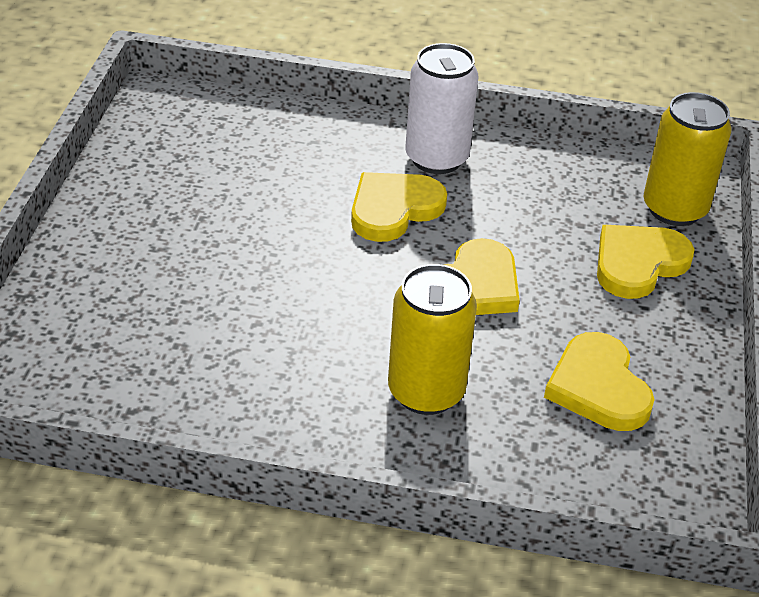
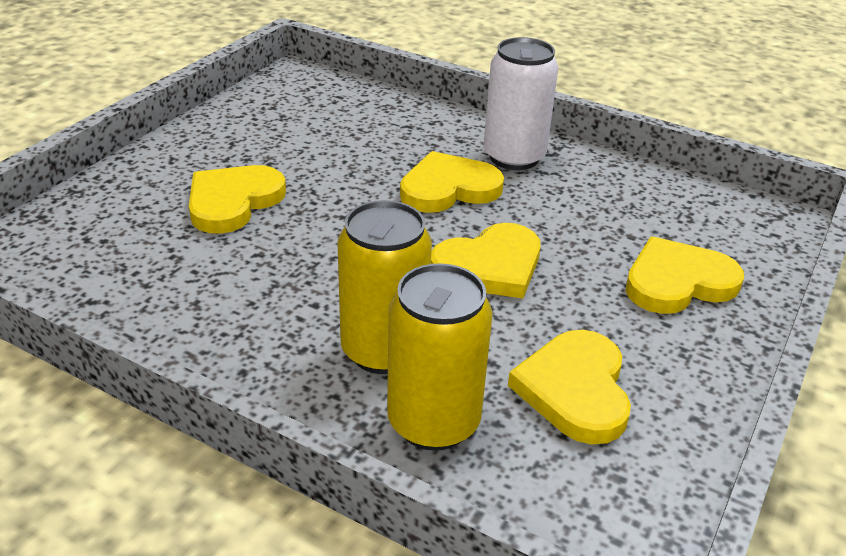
camera: 20 degrees right, 5 degrees down
yellow can [644,92,731,226] -> yellow can moved to [387,263,492,451]
none -> yellow heart [189,165,286,234]

